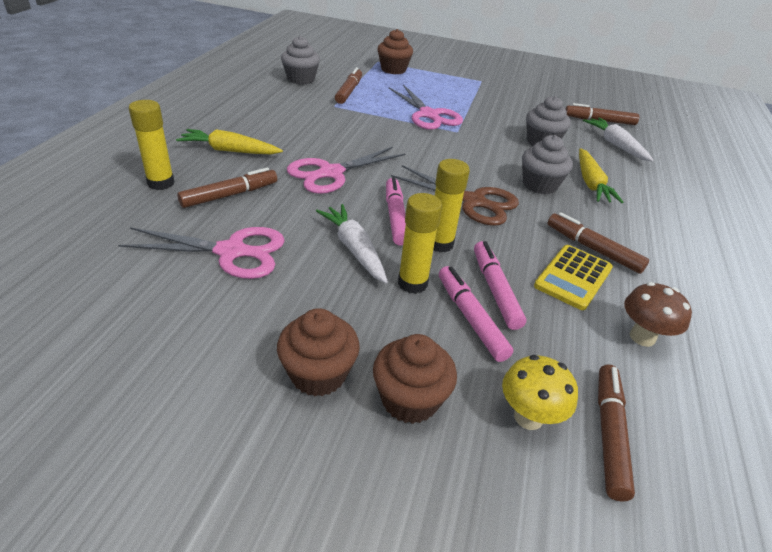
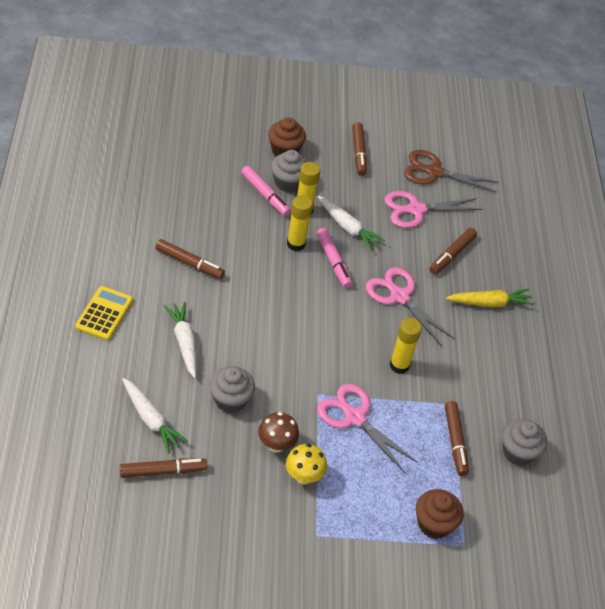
camera: 160 degrees right, 10 degrees up
yellow glue stick [129,100,175,190] -> yellow glue stick moved to [390,318,422,374]
brown cupcake [277,308,360,396] -> none
pink scissors [287,147,405,194] -> pink scissors turned 75 degrees counterclockwise [366,267,455,347]
brown scissors [391,165,519,226] -> brown scissors moved to [404,150,499,193]
pink marker [474,241,526,330] -> none
yellow mushroom [502,355,578,430] -> yellow mushroom moved to [286,444,327,484]
grey cupcake [522,135,573,194] -> grey cupcake moved to [271,150,308,192]
yellow calculator [534,245,613,310] -> yellow calculator moved to [75,286,133,341]
yellow carrot [579,148,623,203] -> white carrot [164,302,197,378]
brown marker [598,364,635,501] -> brown marker moved to [352,122,367,176]
brown mushroom [624,282,692,347] -> brown mushroom moved to [258,412,299,452]

